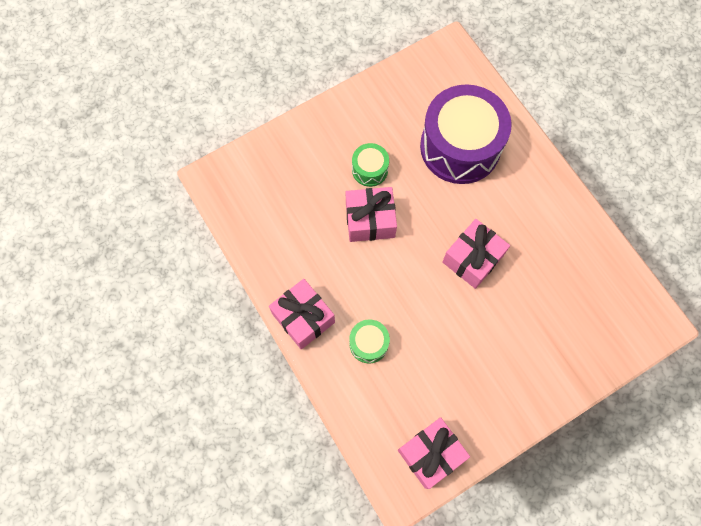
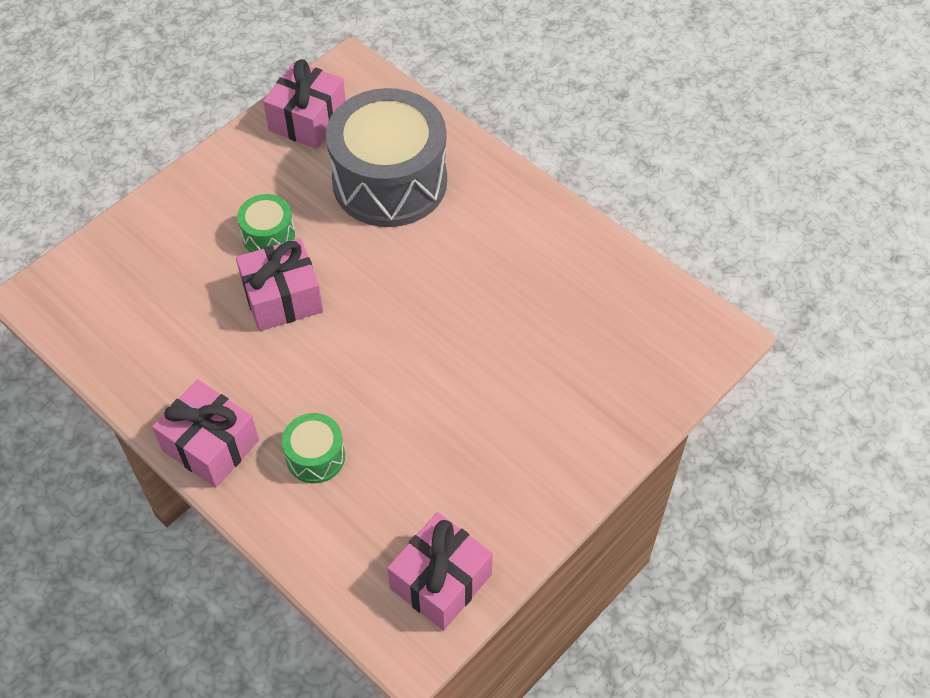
camera: 15 degrees left, 15 degrees down
purple drum [420,84,512,184] -> grey drum [326,88,447,227]
pink gift [442,219,510,289] -> pink gift moved to [263,59,346,149]

